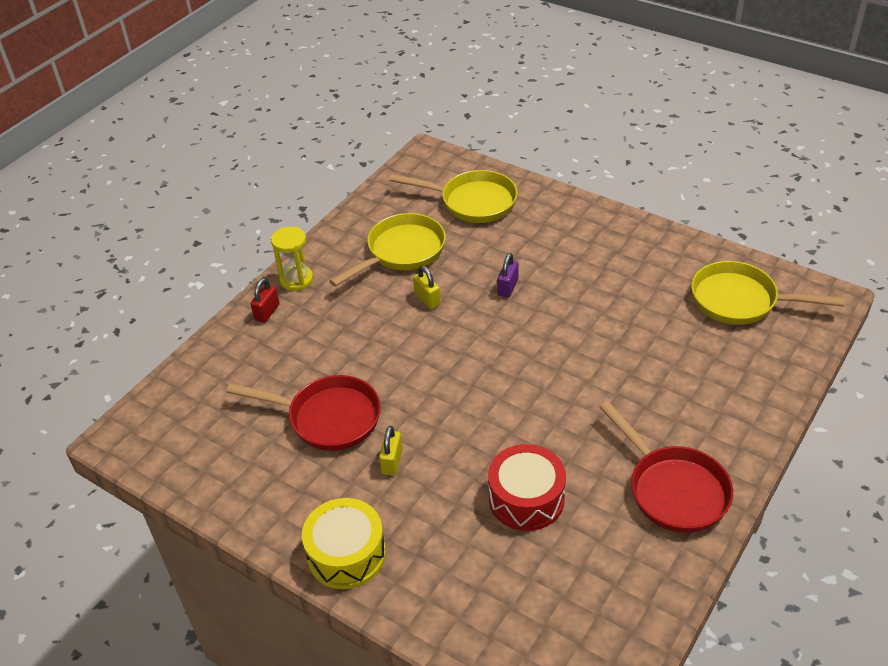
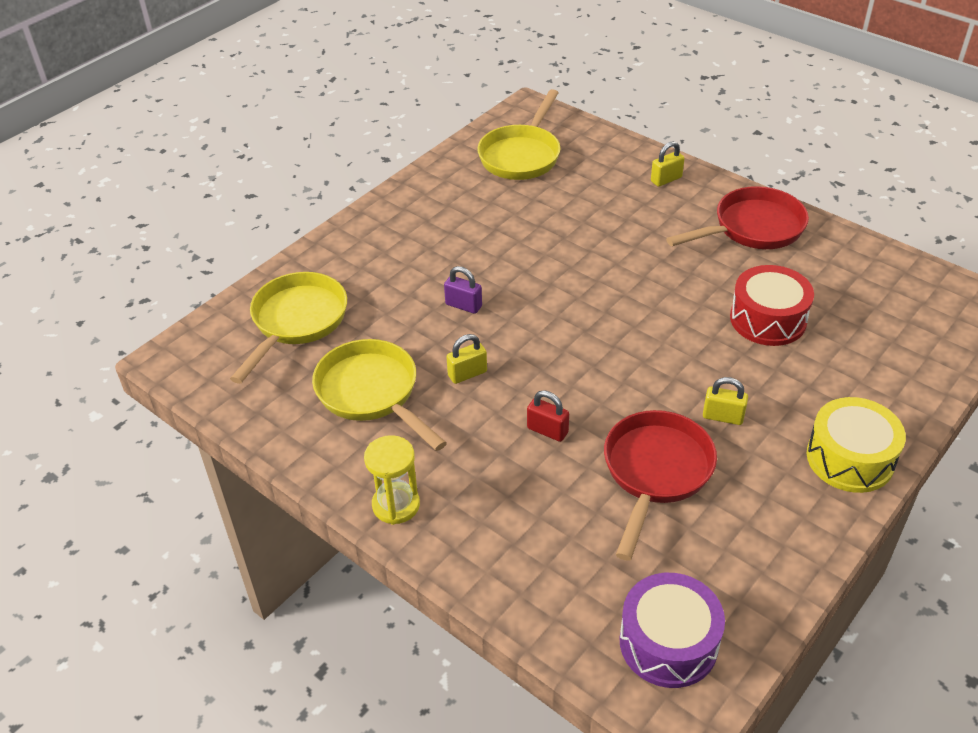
camera: 85 degrees left, 0 degrees up
red padlock [250,278,279,323] -> red padlock moved to [527,390,569,442]
none -> purple drum [619,573,725,688]
none -> yellow padlock [651,141,685,187]

